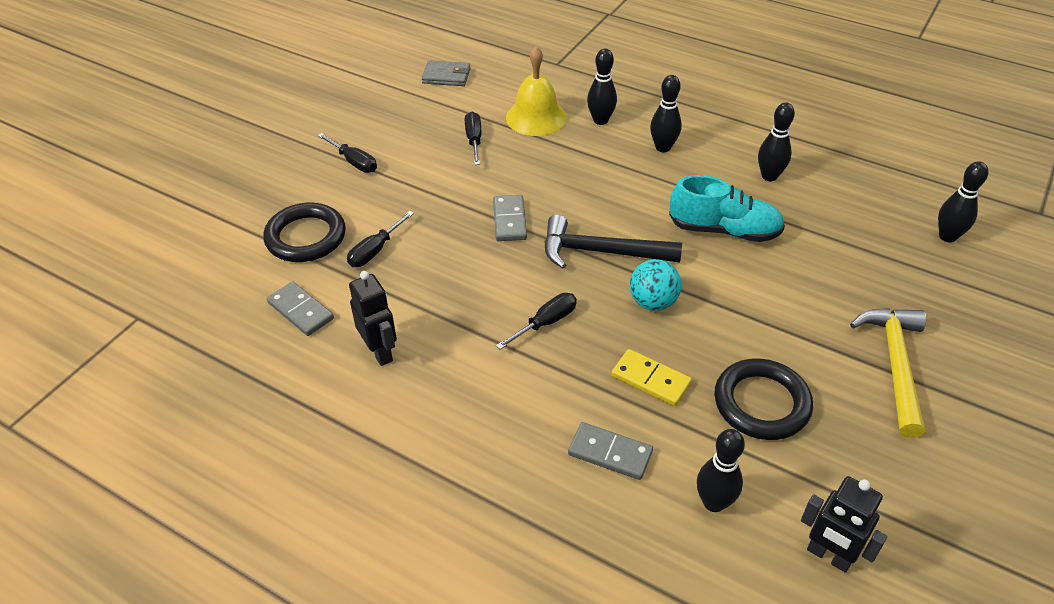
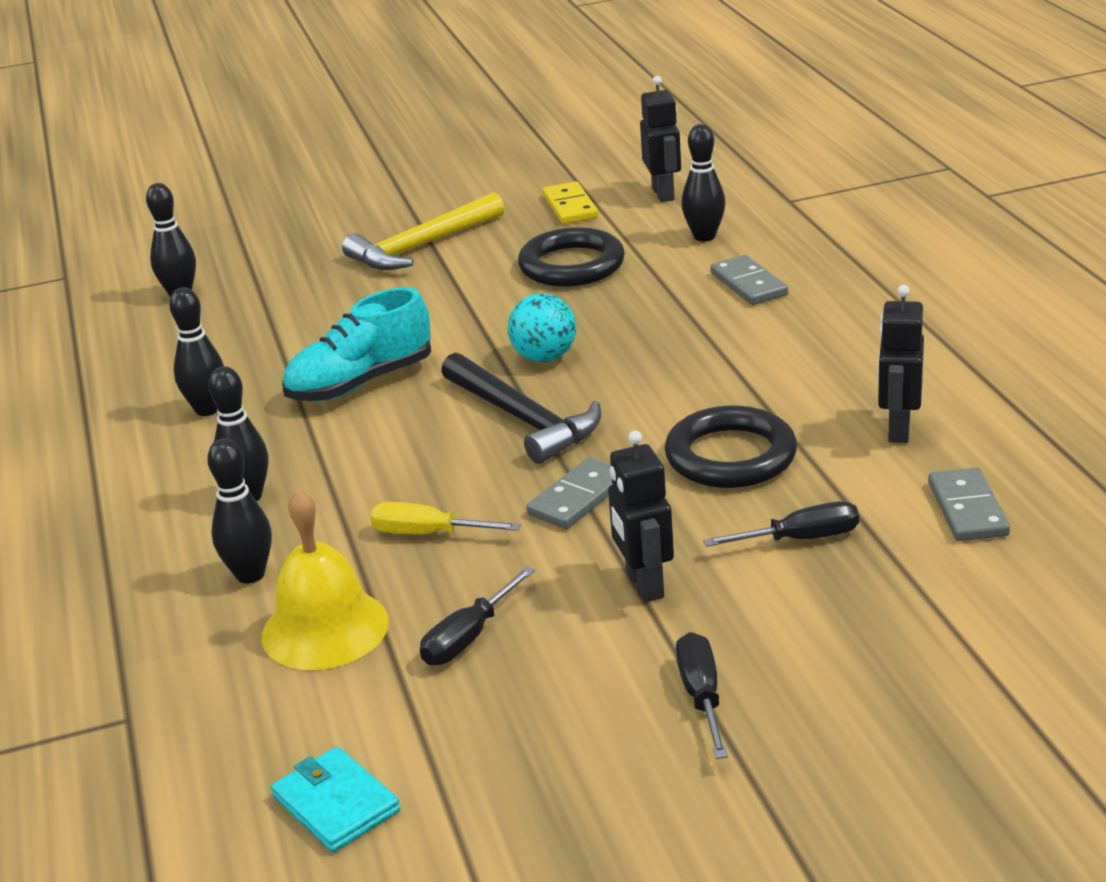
camera: 135 degrees left, 15 degrees down
black ring [263,203,346,262] -> black ring moved to [665,406,797,488]
grey wallet [422,60,470,86] -> turquoise wallet [271,746,400,852]
black screwdriver [496,293,577,350] -> none
yellow domino [611,349,692,406] -> yellow domino moved to [543,182,598,224]
turquoise shoe [669,175,785,242] -> turquoise shoe turned 90 degrees counterclockwise [282,287,431,401]
none -> yellow screwdriver [370,502,521,534]
none -> black robot [608,431,674,602]

